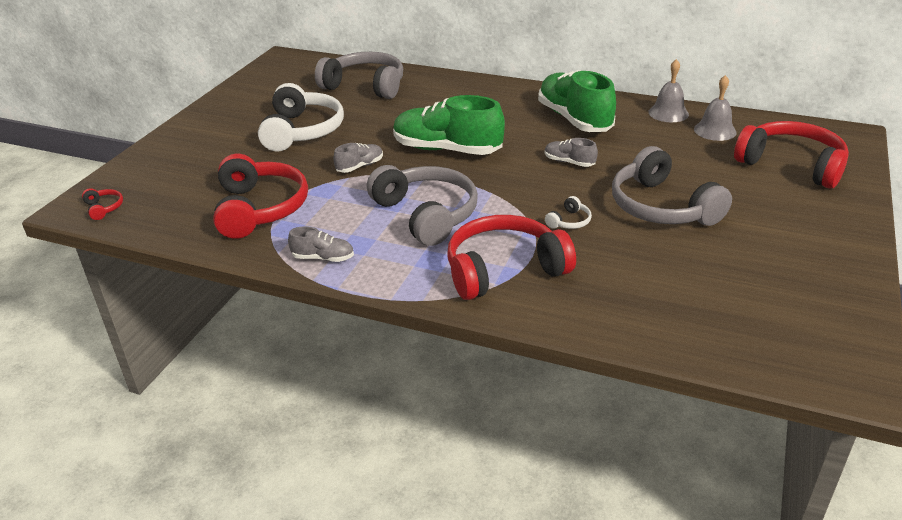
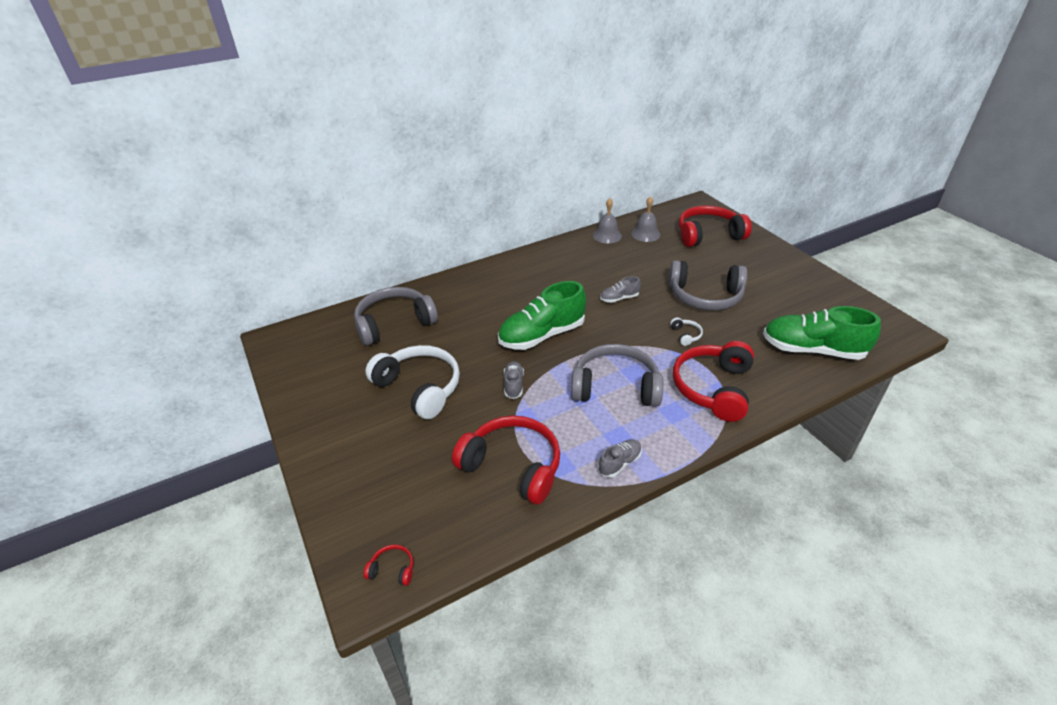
camera: 50 degrees left, 5 degrees up
green shoe [538,70,616,132] -> green shoe moved to [763,306,881,360]

